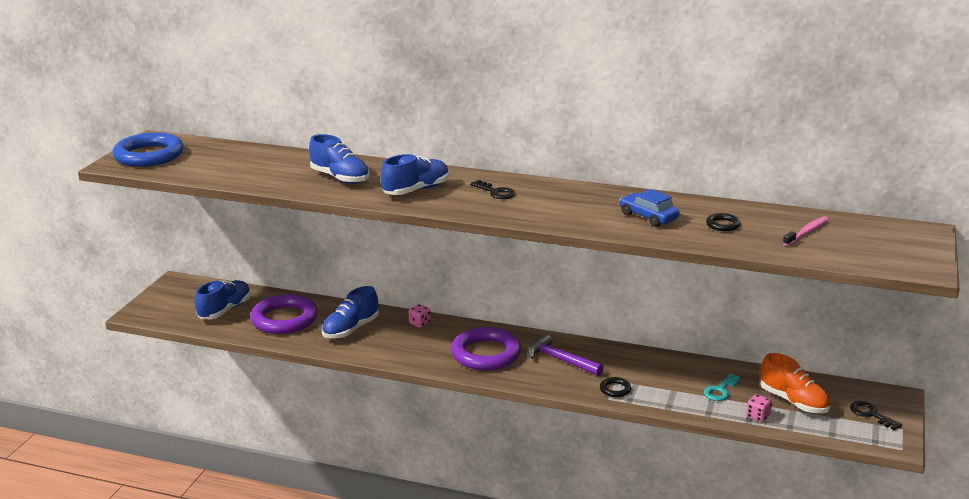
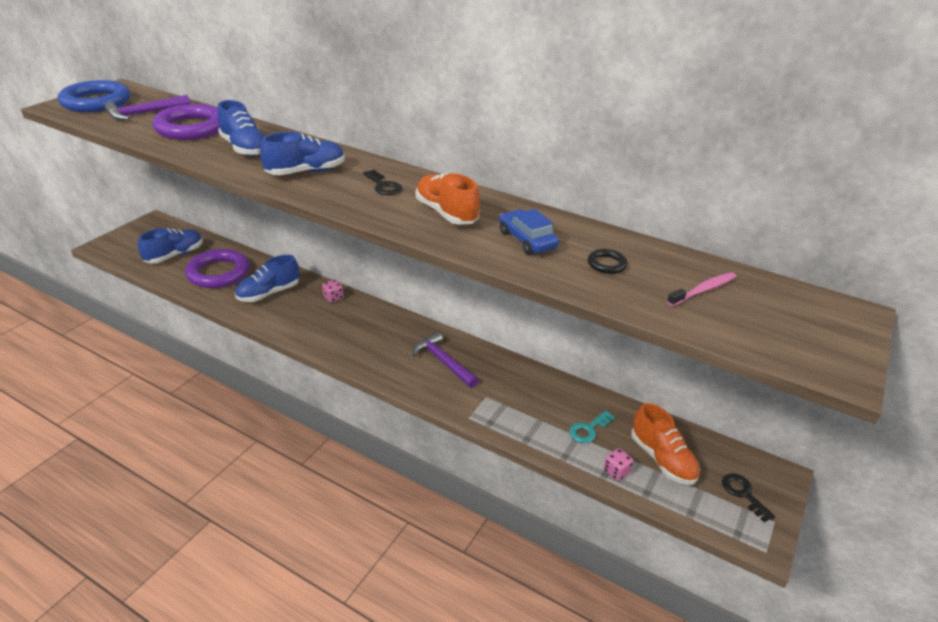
camera: 10 degrees right, 10 degrees up
purple ring [451,327,521,371] -> purple ring moved to [153,104,220,140]
black ring [600,377,631,397] -> none
none -> purple hammer [105,95,190,120]
none -> orange shoe [416,173,480,225]

